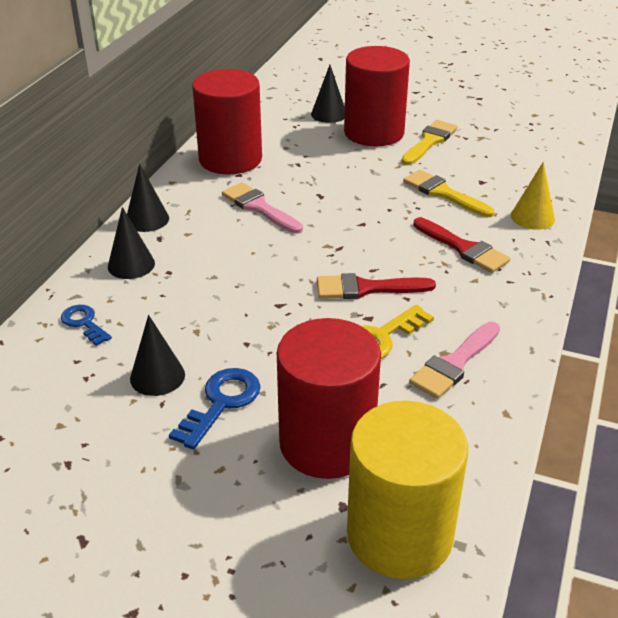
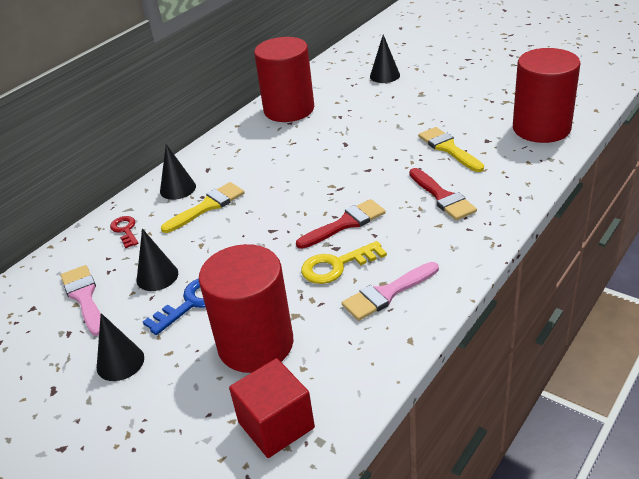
camera: 20 degrees right, 0 degrees up
blue key [61,305,112,346] -> red key [110,216,139,248]
black cone [127,164,169,232] -> black cone moved to [97,313,144,381]
pink brush [222,182,303,233] -> pink brush moved to [61,265,101,336]
red brush [317,273,436,299] -> red brush turned 135 degrees clockwise [296,199,386,249]
red cylinder [344,46,410,146] -> red cylinder moved to [513,48,581,143]
yellow cylinder [347,401,468,579] -> red cube [229,358,315,458]
yellow brush [401,120,458,165] -> yellow brush moved to [161,182,244,233]
yellow cone [511,162,555,230] -> none

